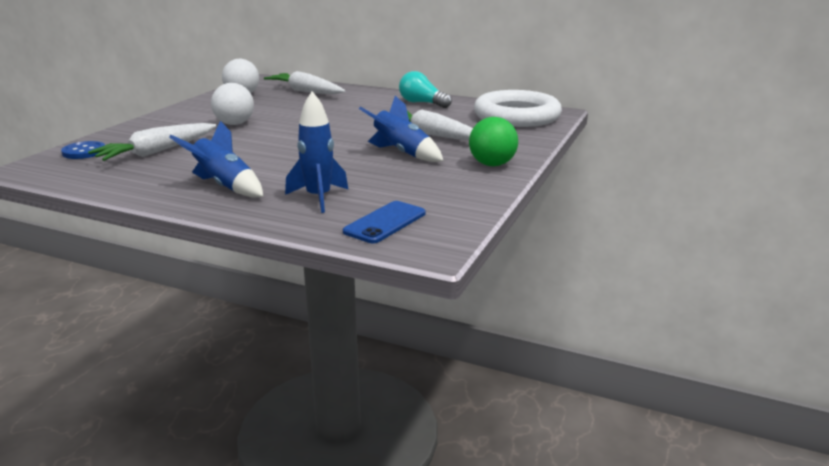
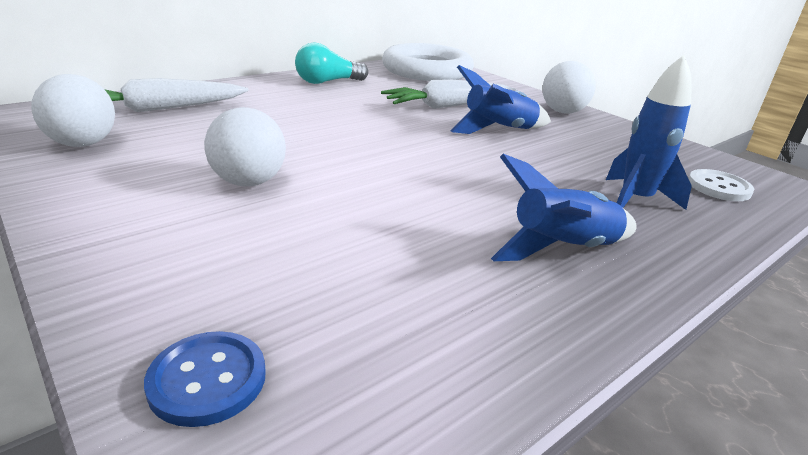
camera: 65 degrees left, 5 degrees up
white carrot [88,123,216,161] -> none
blue phone [343,201,426,243] -> white button [688,169,754,201]
green ball [469,117,518,166] -> white ball [542,61,596,113]

